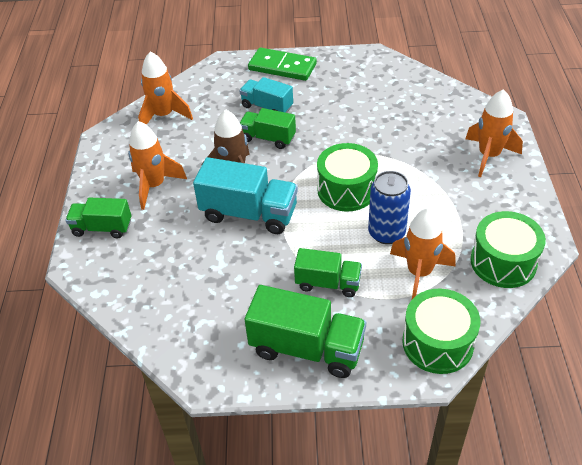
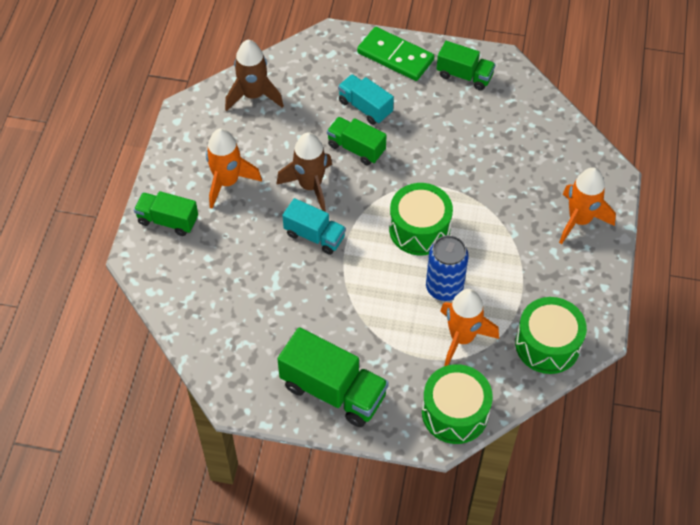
camera: 10 degrees right, 10 degrees up
orange rocket [138,51,193,125] -> brown rocket [225,40,284,111]
turquoise truck [193,157,298,234] -> turquoise truck [283,198,346,255], size x0.62
green truck [294,248,362,297] -> green truck moved to [437,41,496,91]

